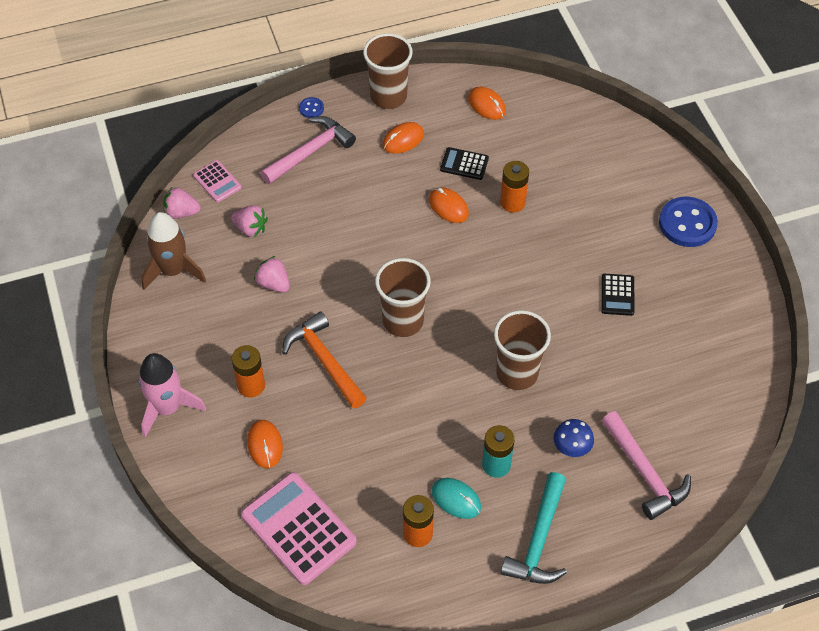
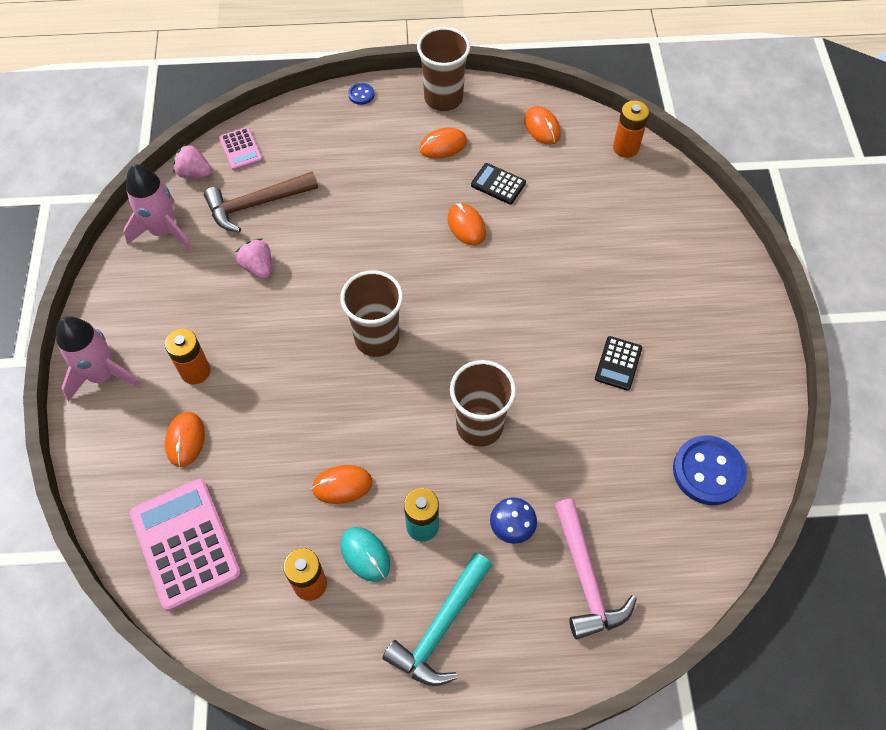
camera: 15 degrees right, 5 degrees up
brown rocket [141,212,206,290] -> pink rocket [123,164,192,250]
pink strawberry [231,205,268,237] -> brown hammer [204,171,318,233]
pink hammer [260,116,356,184] -> none
orange hammer [282,311,367,409] -> none
orange battery [500,161,529,213] -> orange battery moved to [613,101,649,158]
blue button [659,197,718,247] -> blue button moved to [673,435,747,505]
none -> orange mouse [312,465,373,504]

